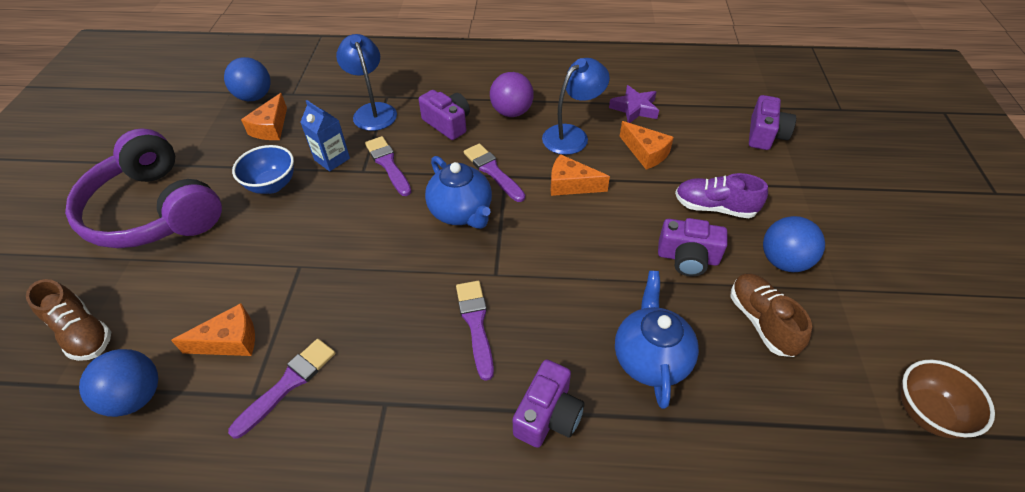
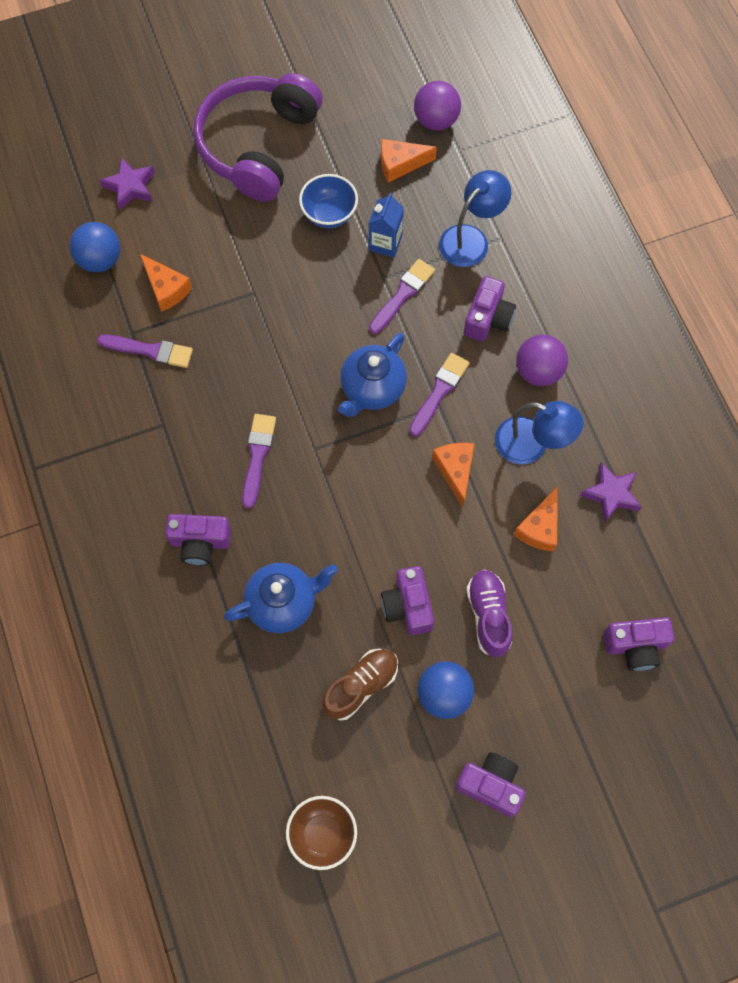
camera: 65 degrees right, 20 degrees up
brown shoe [26,279,111,361] -> purple star [100,157,155,210]
blue ball [224,57,271,101] -> purple ball [414,81,461,130]
purple brush [456,281,494,381] -> purple brush turned 45 degrees counterclockwise [242,414,276,509]
none -> purple camera [455,752,526,817]

